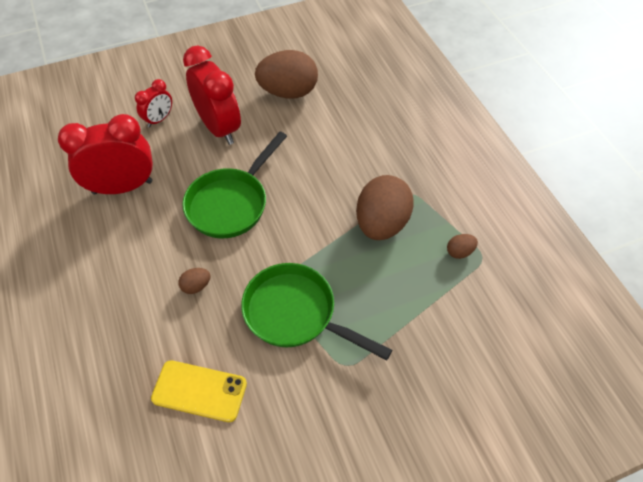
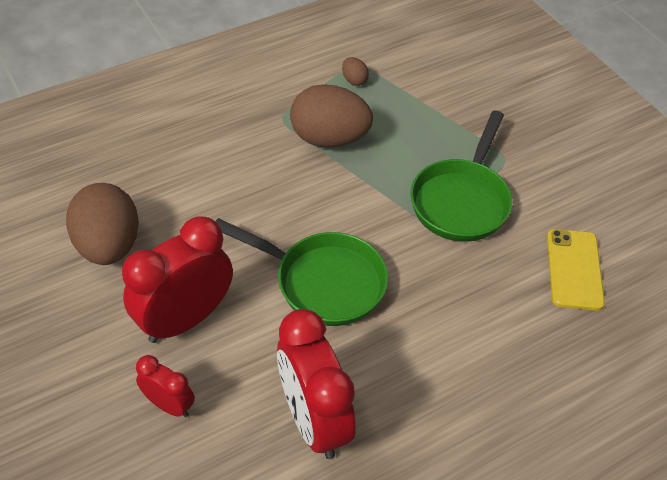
camera: 100 degrees left, 5 degrees down
brown egg [178,268,211,294] -> none

